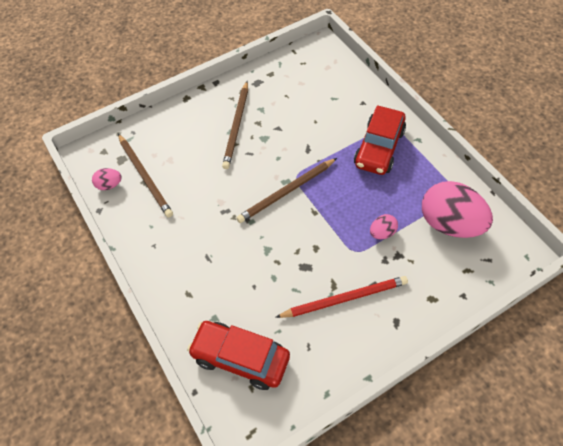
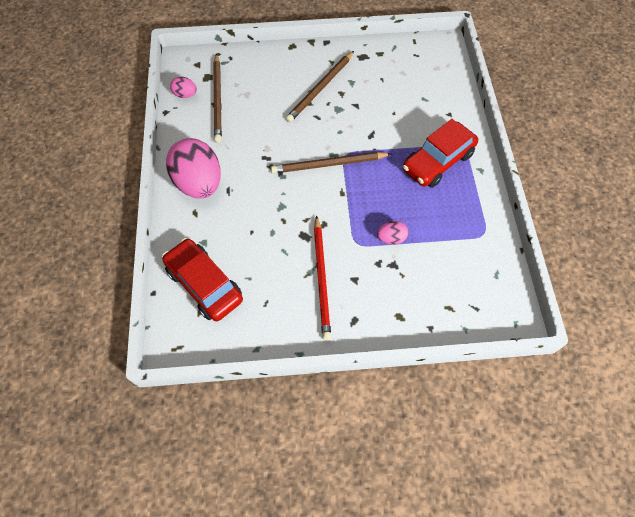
camera: 25 degrees right, 5 degrees up
red pencil [275,276,408,318] -> red pencil turned 75 degrees clockwise [314,215,331,340]
pink egg [422,181,493,238] -> pink egg moved to [166,138,221,199]

